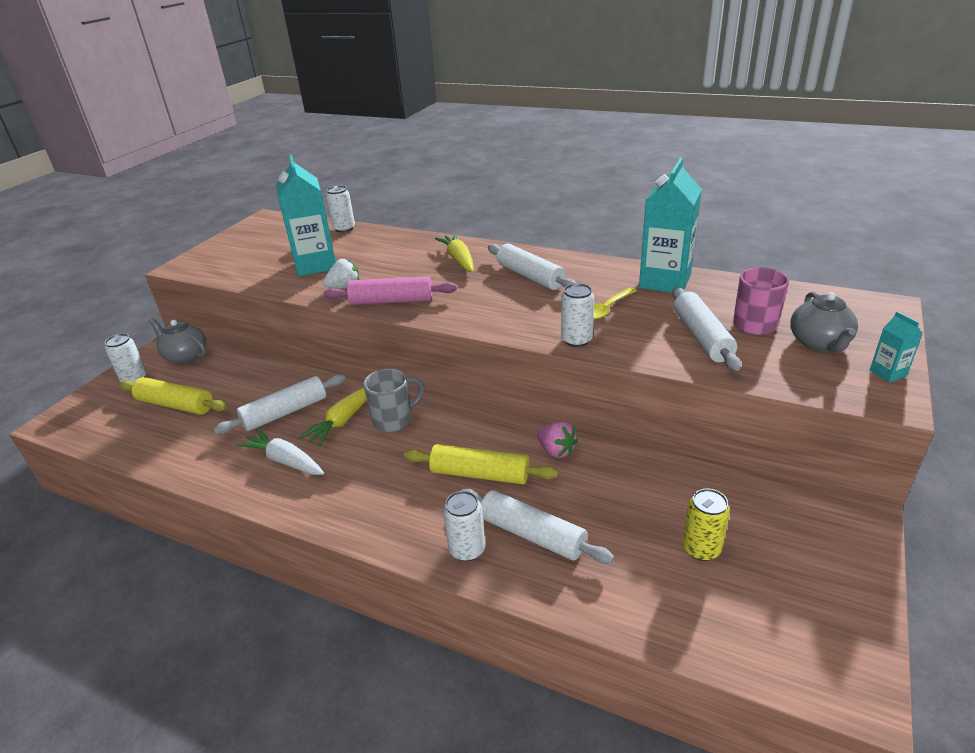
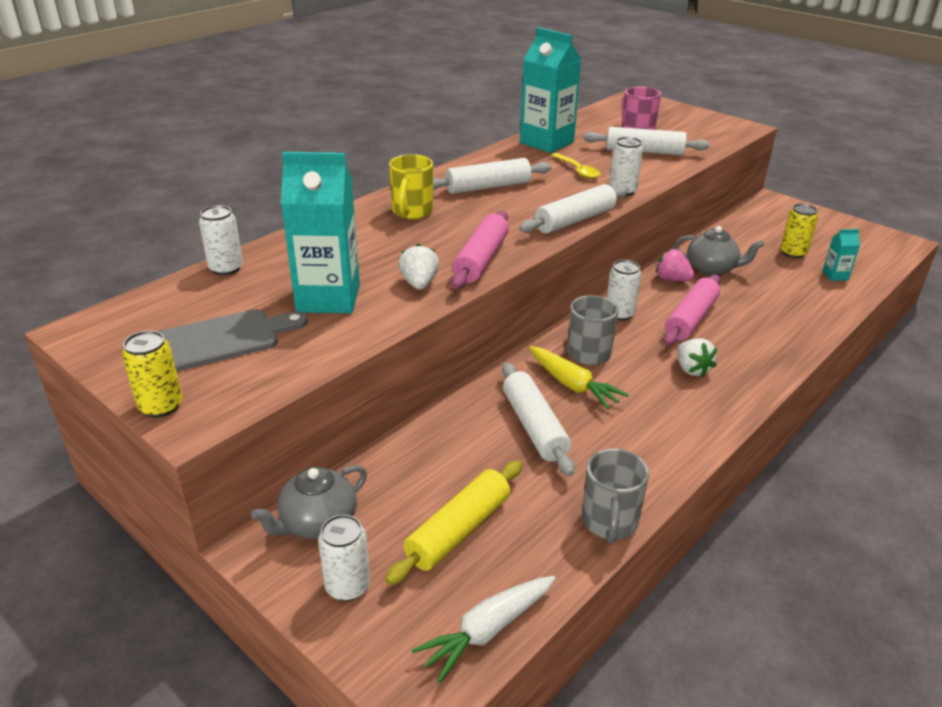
camera: 75 degrees left, 0 degrees up
white carrot [236,429,324,475] -> white carrot moved to [412,576,556,683]
yellow rolling pin [404,444,558,484] -> pink rolling pin [663,275,720,346]
yellow carrot [435,233,474,272] -> yellow mug [389,154,433,219]
white can [443,491,485,561] -> white can moved to [607,260,642,321]
white rolling pin [460,489,614,564] -> white rolling pin moved to [519,184,629,234]
pink strawberry [537,421,578,458] -> pink strawberry turned 120 degrees counterclockwise [656,249,695,281]
grey teapot [790,292,858,352] -> grey teapot moved to [674,226,764,276]
turquoise carton [870,311,923,383] -> turquoise carton moved to [822,229,860,281]
none -> yellow can [122,331,183,418]
none -> grey cutting board [157,309,308,372]
none -> grey mug [582,448,649,544]
none -> white strawberry [677,338,717,377]

